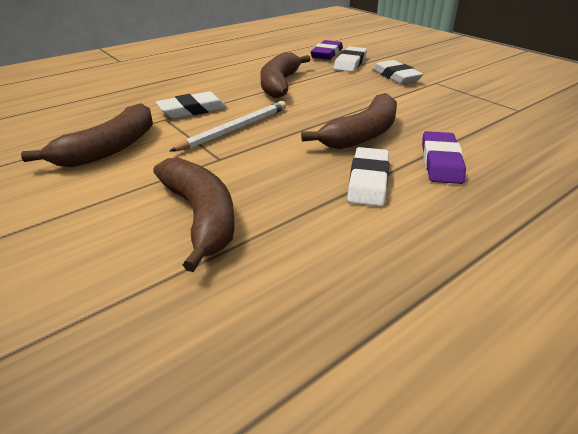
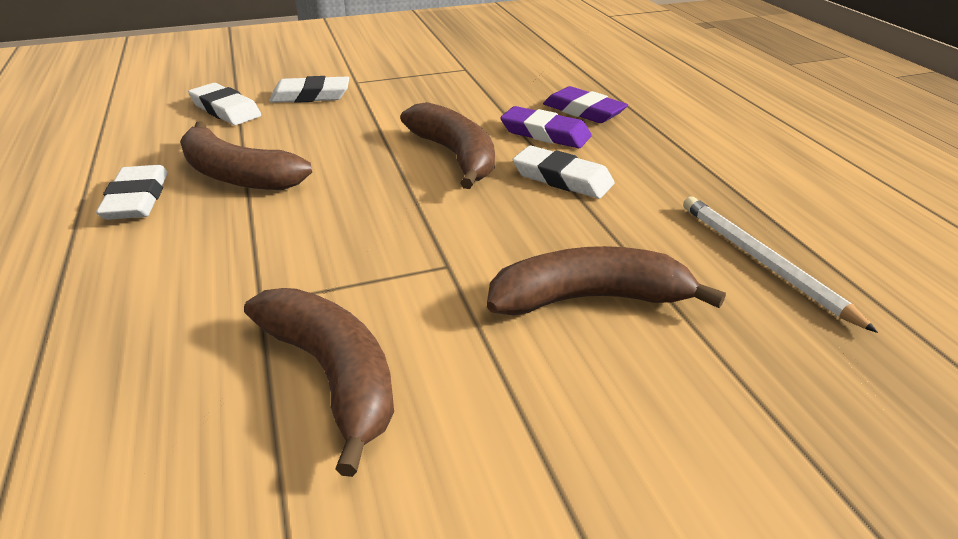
camera: 70 degrees left, 0 degrees up
white eraser [156,91,227,119] -> white eraser moved to [96,165,168,220]
white pencil [169,101,286,152] -> white pencil moved to [683,196,878,333]
purple eraser [311,40,343,60] -> purple eraser moved to [543,86,628,123]

